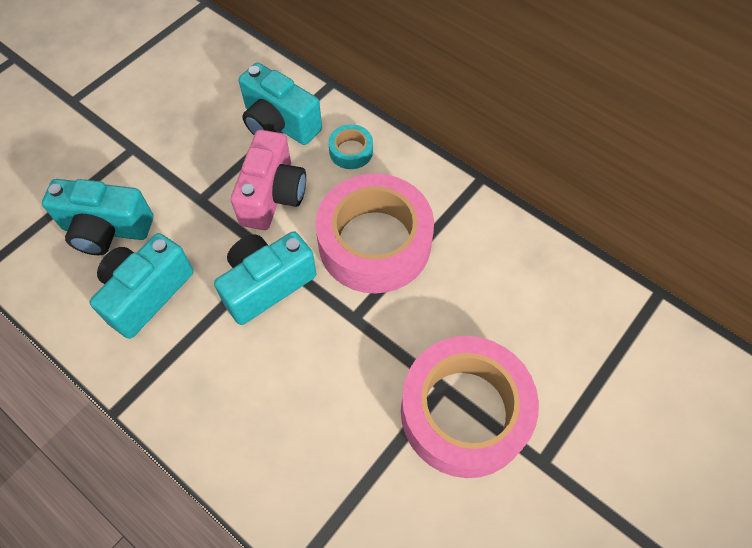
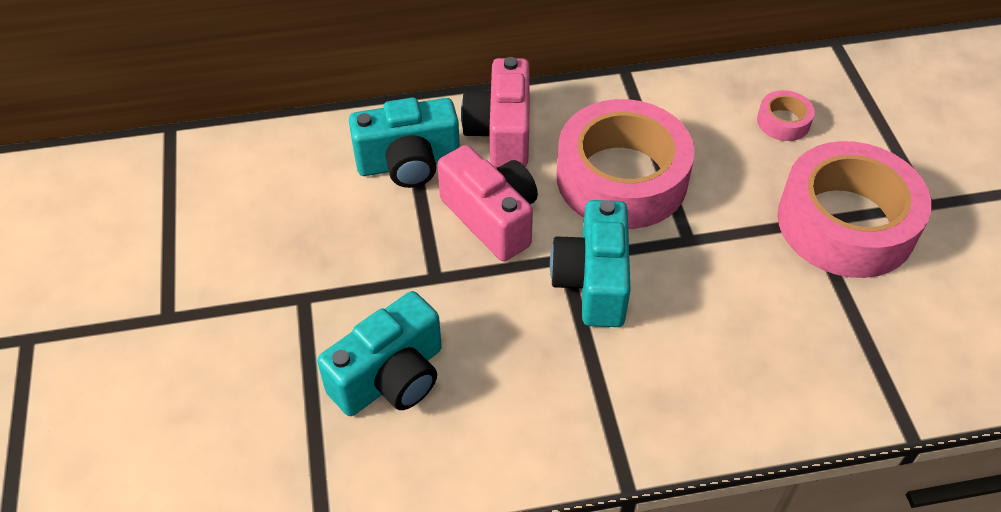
camera: 50 degrees left, 10 degrees down
turquoise camera [90,233,193,339] -> none
turquoise tape [328,124,373,169] -> pink camera [461,57,530,168]
none -> pink tape [757,90,815,141]

